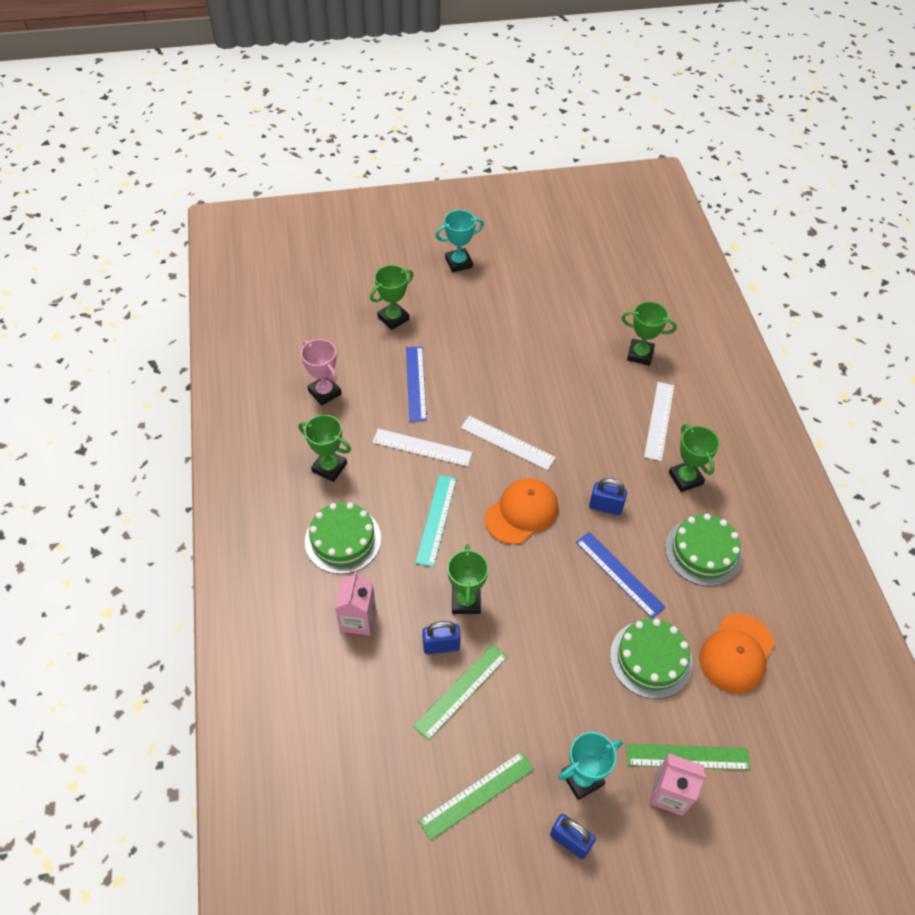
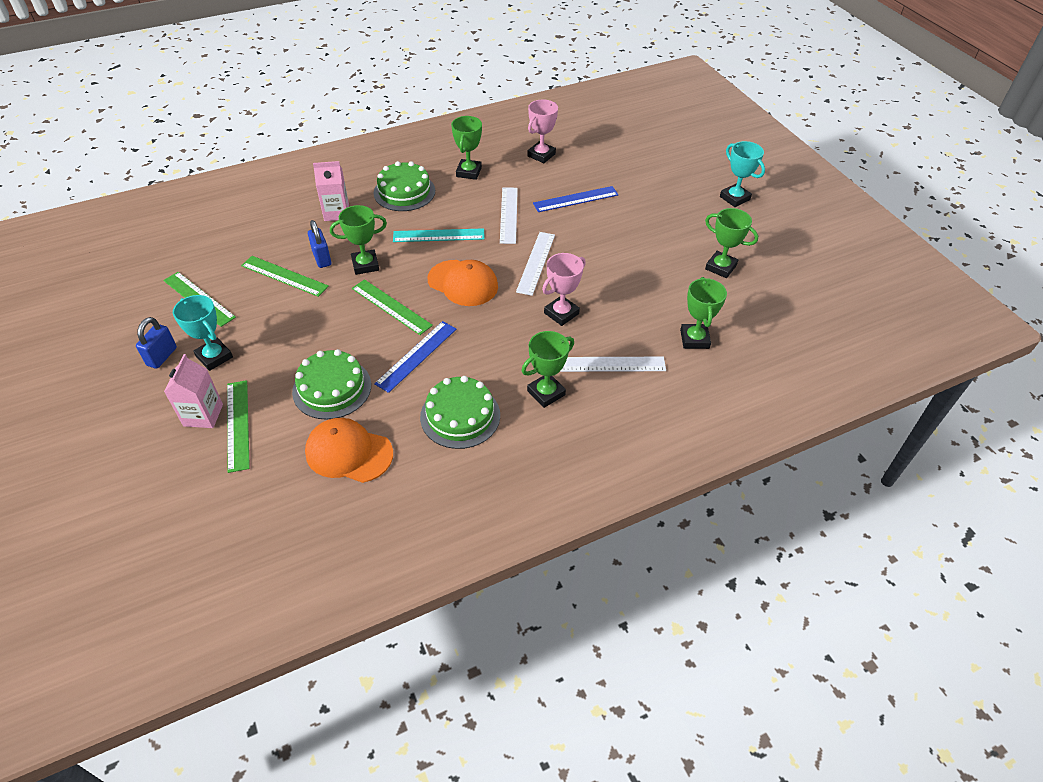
camera: 75 degrees right, 5 degrees down
green trophy [370,265,413,330] -> green trophy moved to [705,208,758,278]
blue padlock [589,478,627,515] -> none
none -> green ruler [352,279,433,335]
none -> pink trophy [542,253,586,326]

